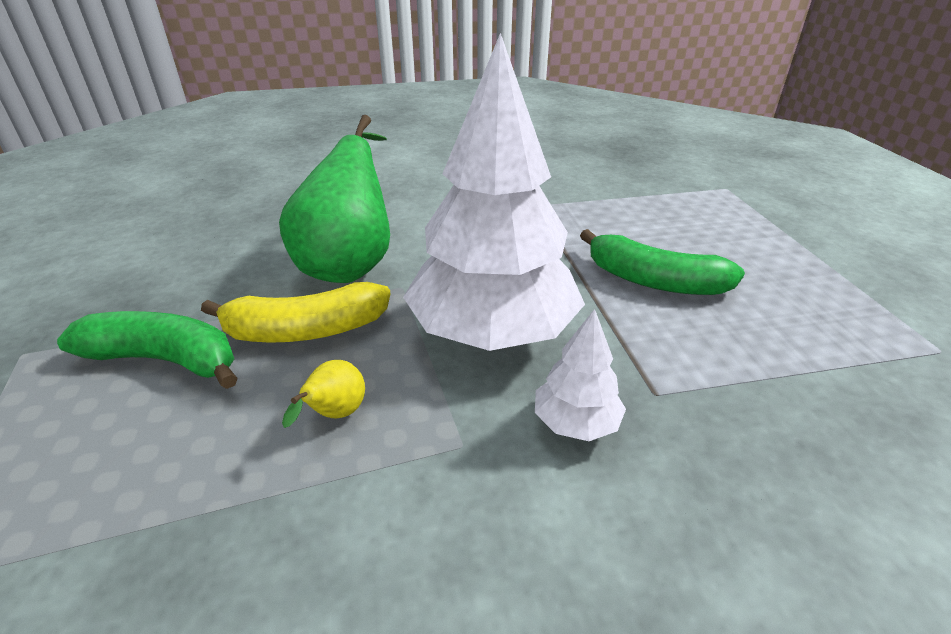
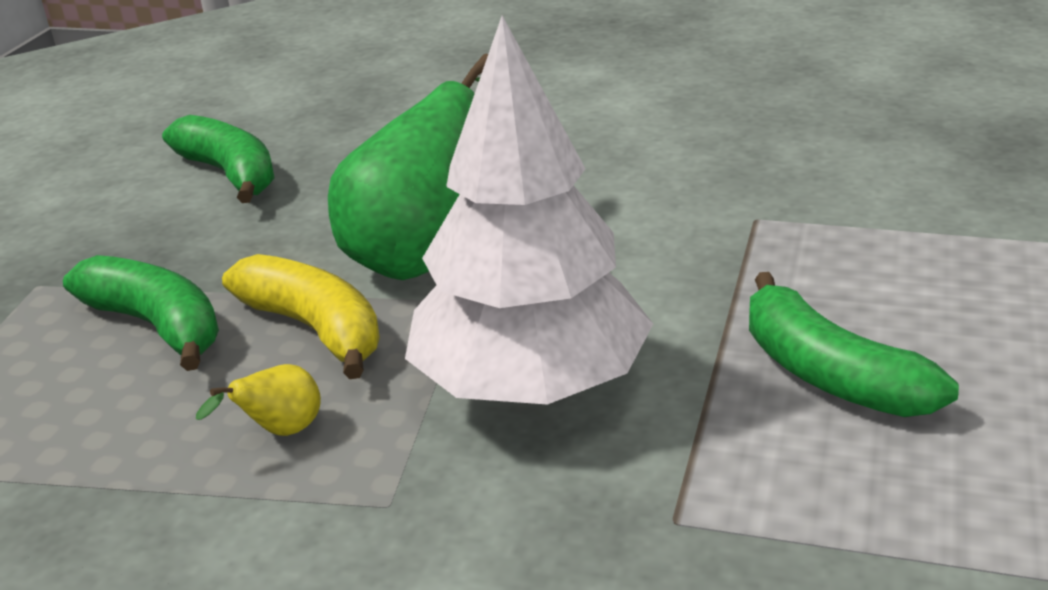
camera: 30 degrees right, 5 degrees down
yellow banana [201,282,391,343] -> yellow banana turned 150 degrees counterclockwise [222,254,380,379]
white tree [535,309,626,441] -> none
none -> green banana [162,115,275,203]

